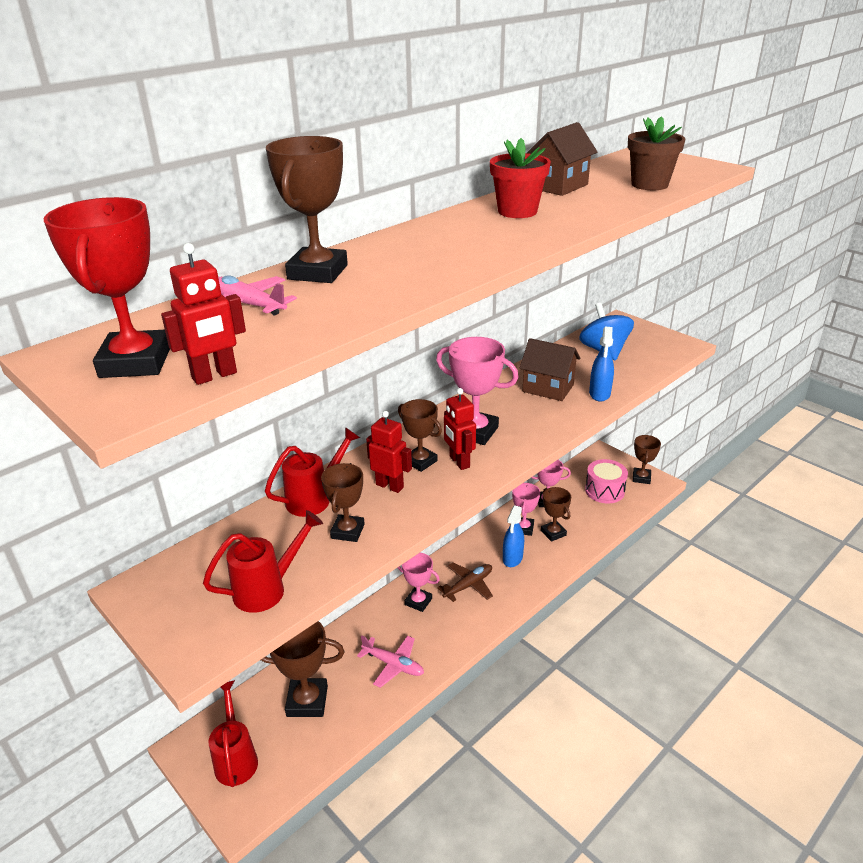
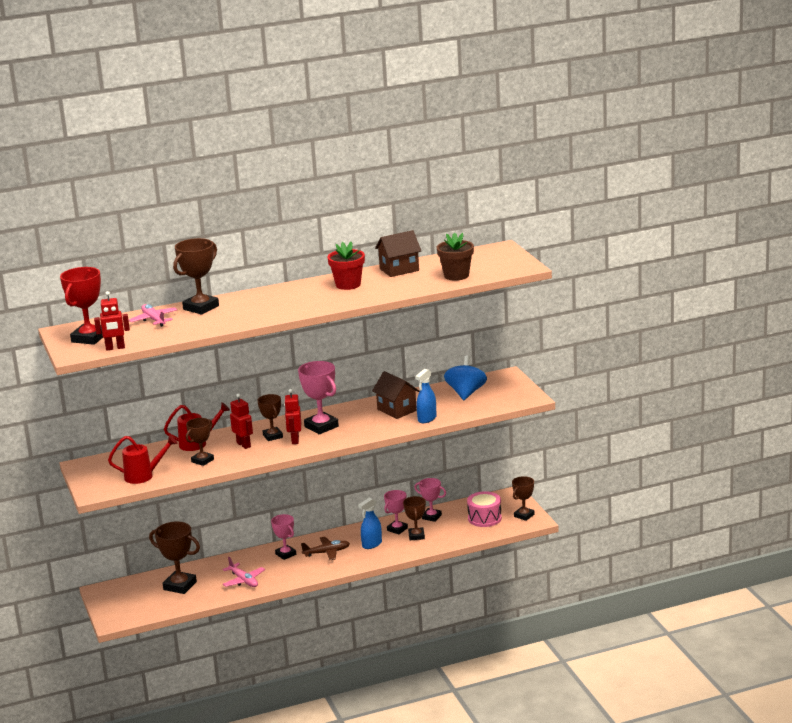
camera: 25 degrees right, 10 degrees down
red watering can [208,680,258,787] -> none

